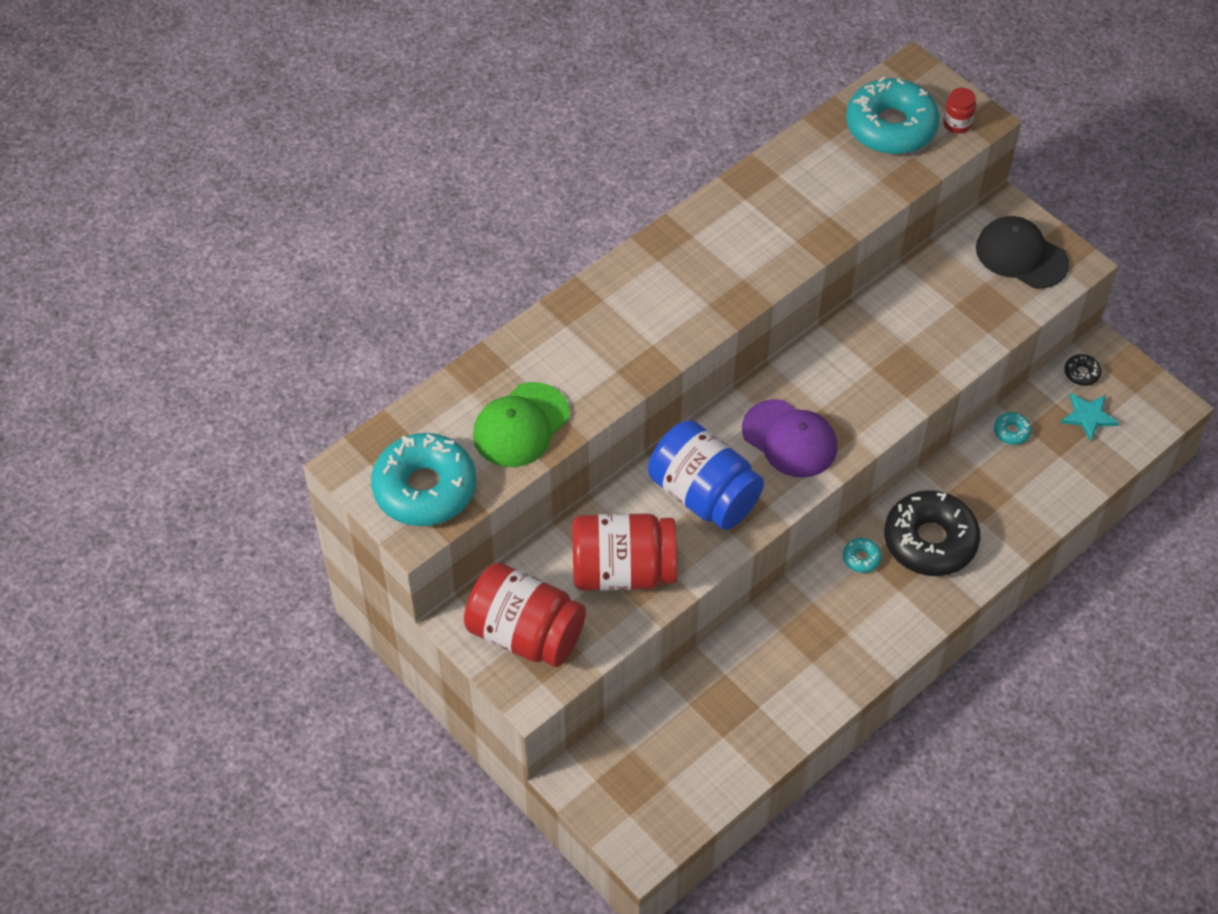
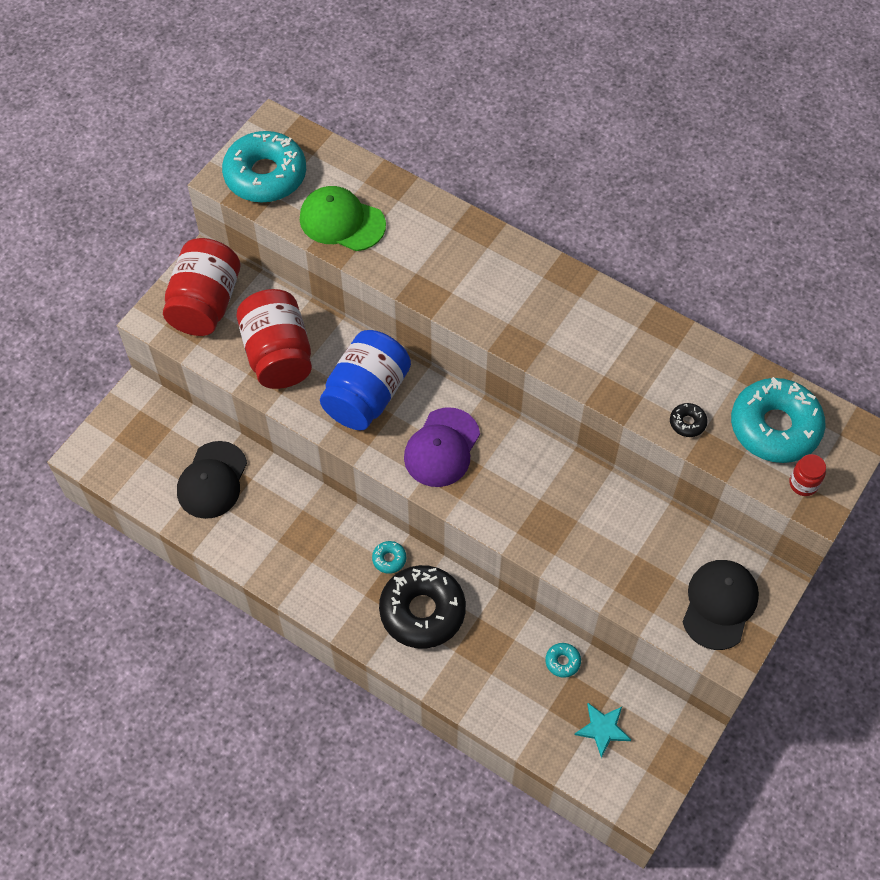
camera: 75 degrees right, 5 degrees up
black donut [1064,354,1102,386] -> black donut moved to [670,403,708,437]
none -> black cap [177,441,247,519]

